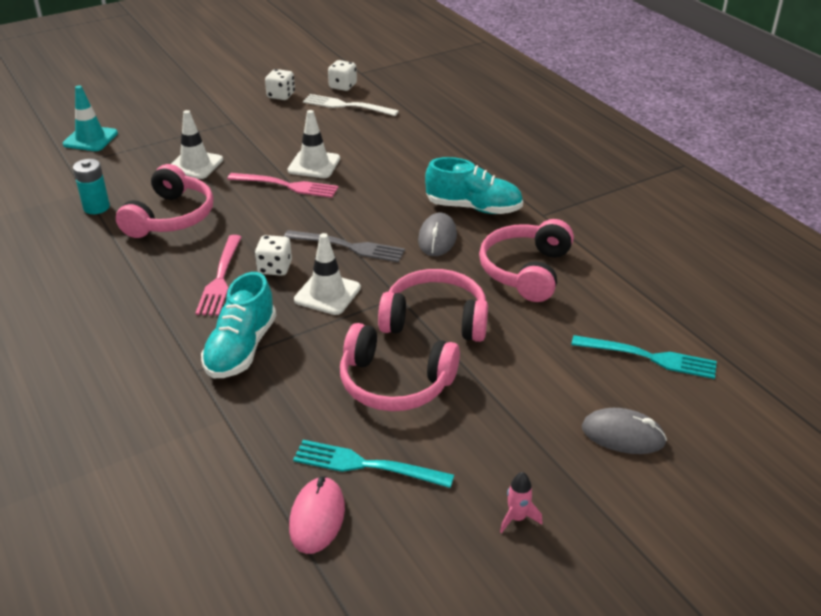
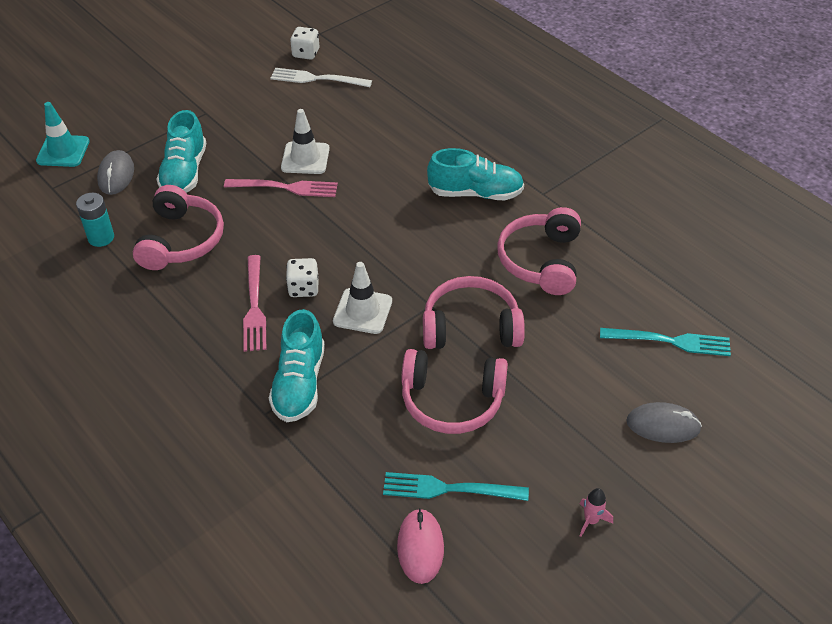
camera: 10 degrees left, 10 degrees up
white traffic cone [171,110,223,179] -> turquoise shoe [156,110,206,193]
white dice [265,69,295,100] -> none
grey fork [284,230,405,262] -> none
grey mouse [418,213,457,256] -> grey mouse moved to [97,150,134,195]

